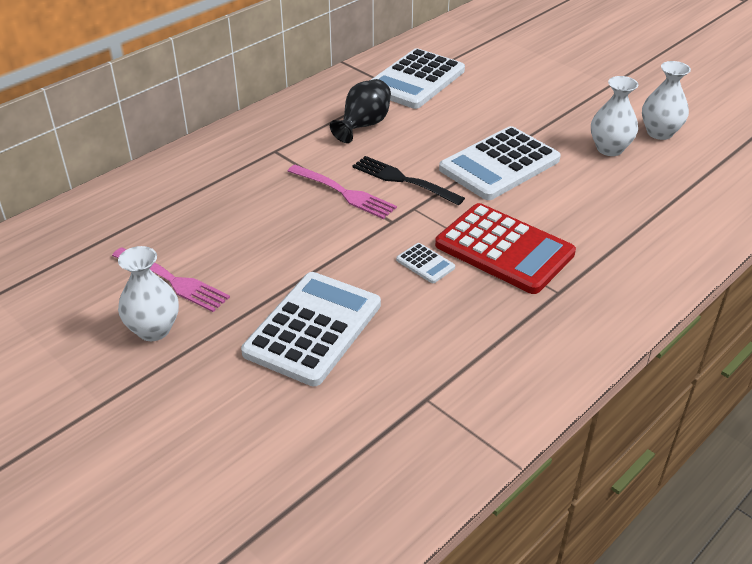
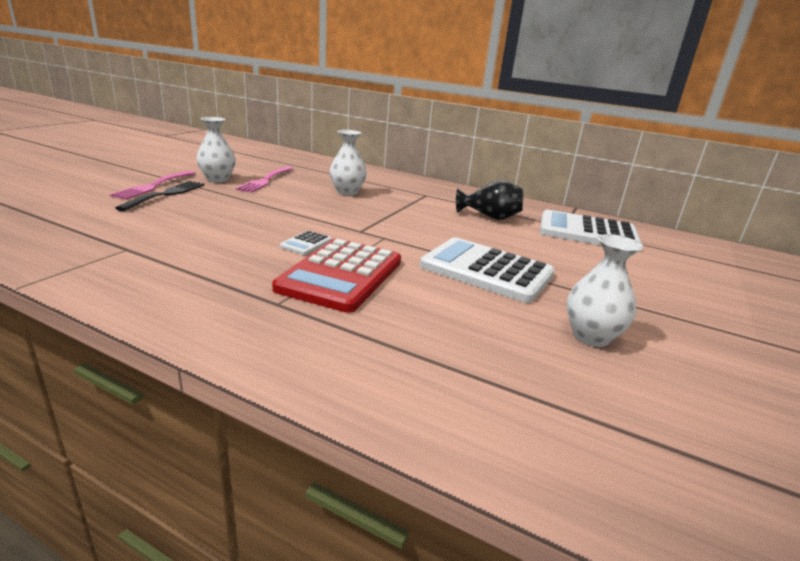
camera: 70 degrees right, 15 degrees down
white calculator [241,272,381,386] -> none
pink fork [288,165,397,219] -> pink fork moved to [110,171,196,200]
black fork [352,156,465,205] -> black fork moved to [115,181,204,211]
white vase [642,61,691,140] -> white vase moved to [330,130,367,195]

